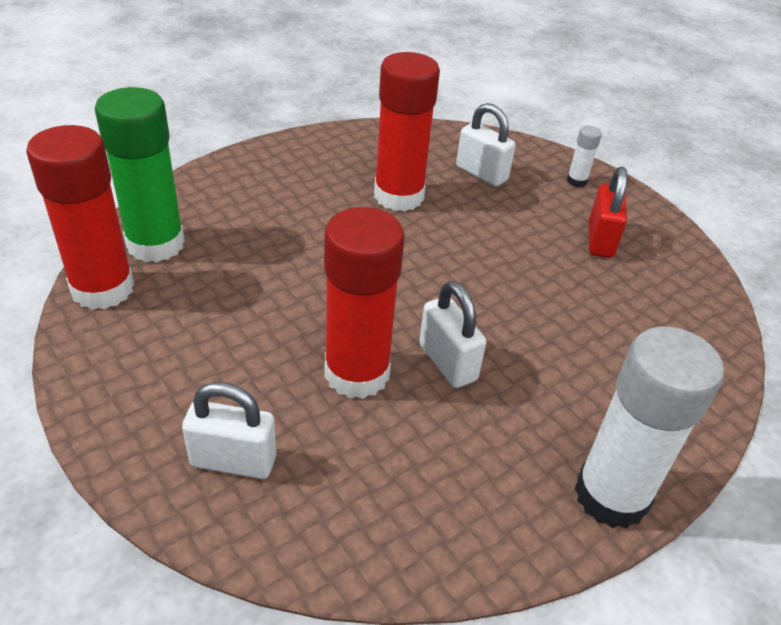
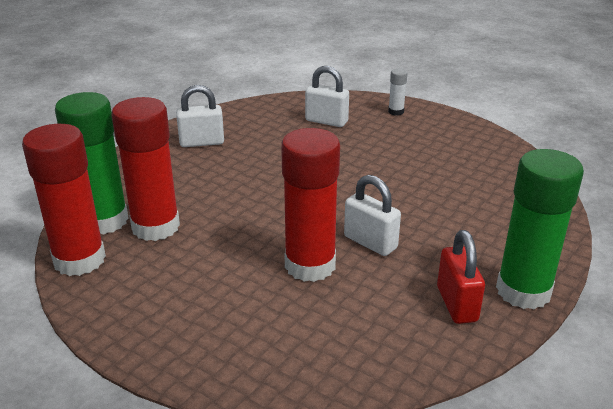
camera: 15 degrees left, 10 degrees down
white padlock [182,382,276,479] -> white padlock moved to [176,85,224,147]
red glue stick [374,52,440,212] -> red glue stick moved to [111,97,180,241]
white glue stick [574,326,724,528] -> green glue stick [496,149,584,309]
red padlock [589,167,627,258] -> red padlock moved to [437,230,485,324]

